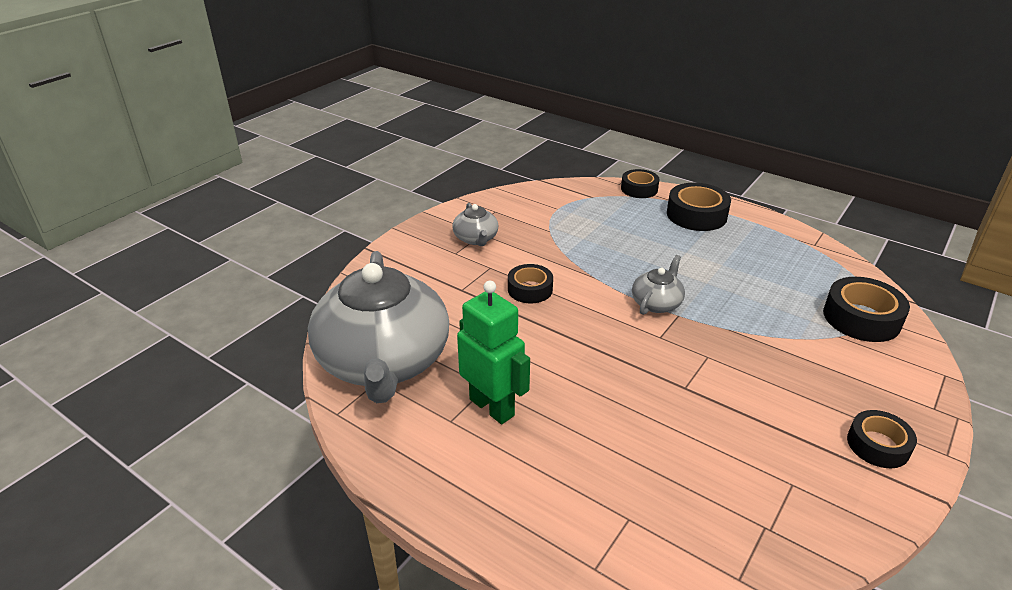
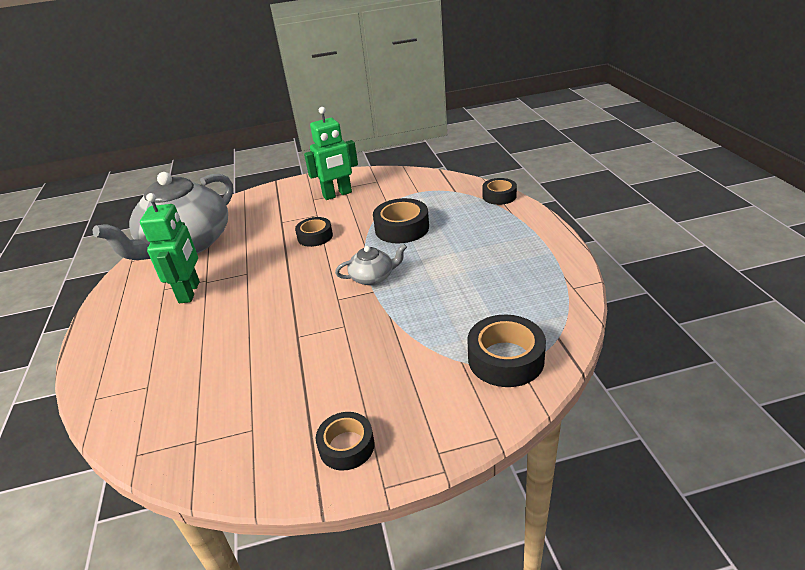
camera: 45 degrees right, 0 degrees up
grey teapot [452,203,498,246] -> green robot [304,107,358,200]
black tape [667,183,731,231] -> black tape moved to [373,198,429,243]

